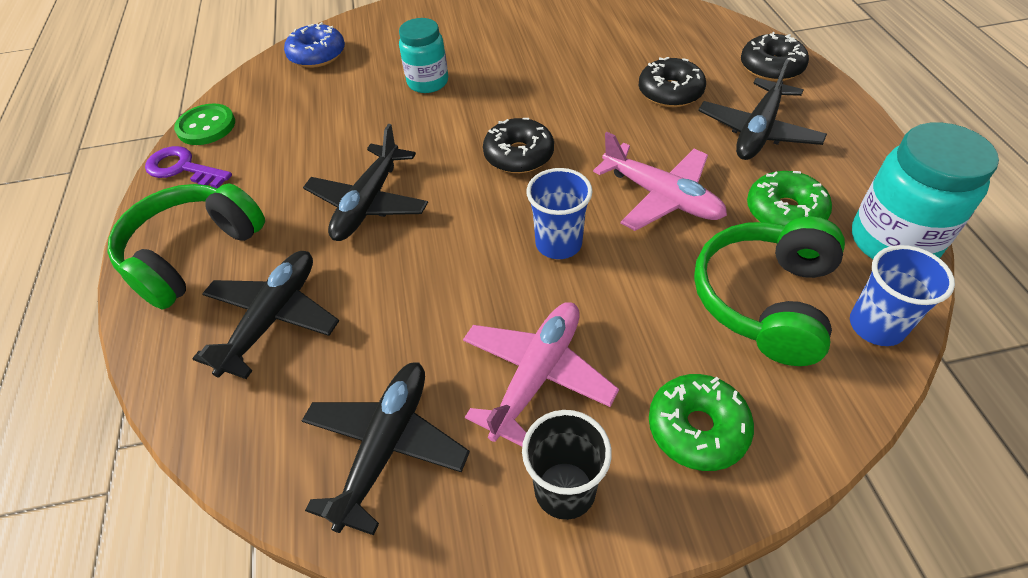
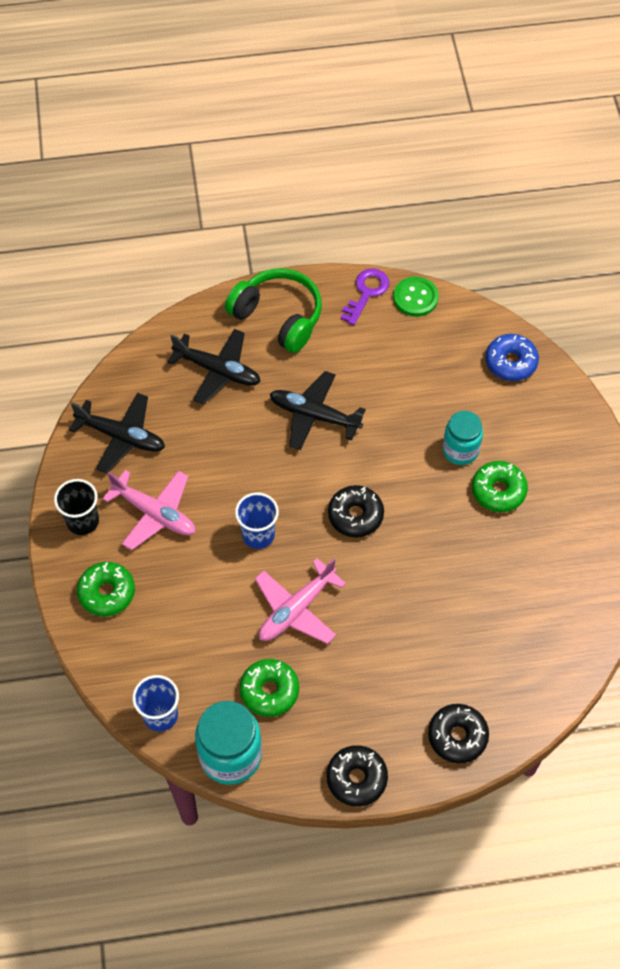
camera: 90 degrees right, 10 degrees up
black donut [639,57,706,107] -> black donut moved to [327,745,388,807]
green headphones [694,216,845,366] -> none
black plane [698,59,827,160] -> none
none -> green donut [472,461,528,512]

